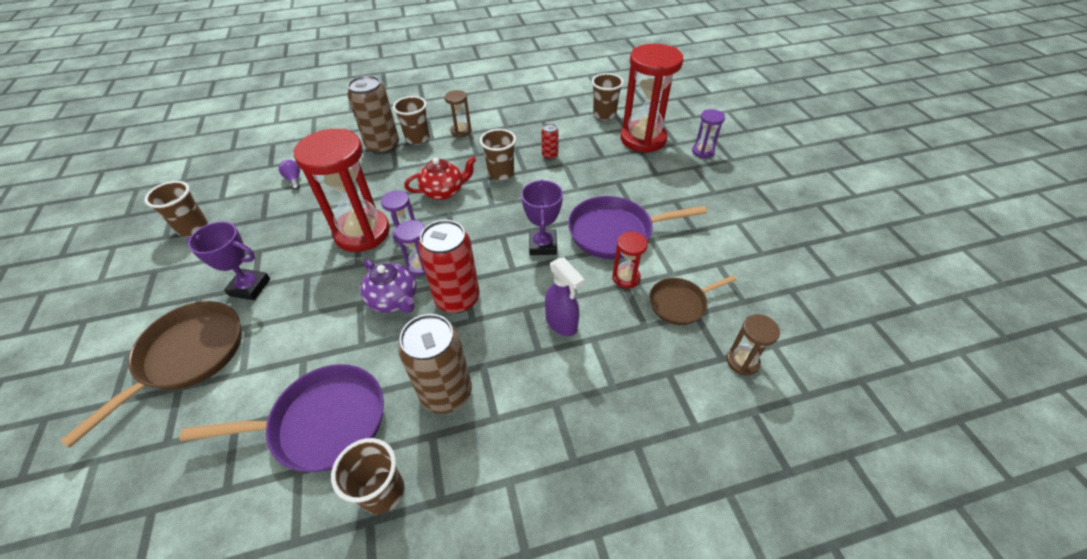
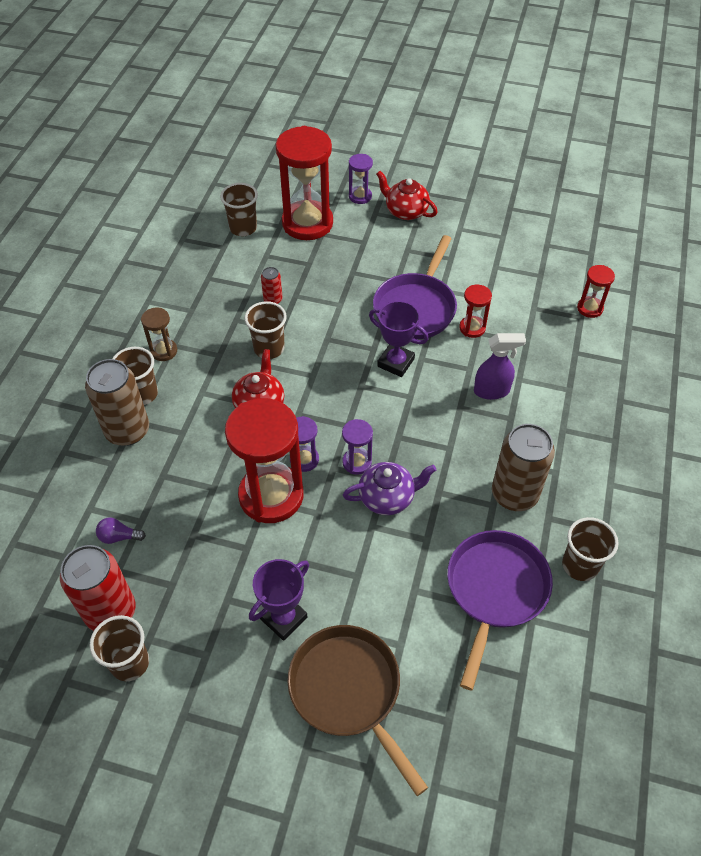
camera: 60 degrees left, 5 degrees up
red can [418,220,480,313] -> red can moved to [60,545,135,631]
brown pan [649,275,737,325] -> none
brown hourglass [726,314,780,376] -> red hourglass [577,265,615,318]
none -> red teapot [376,171,438,220]

